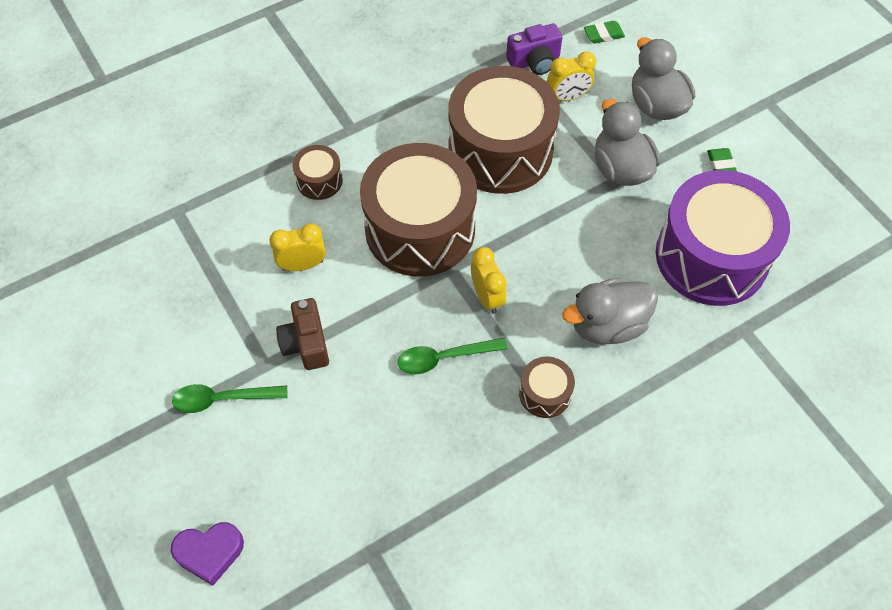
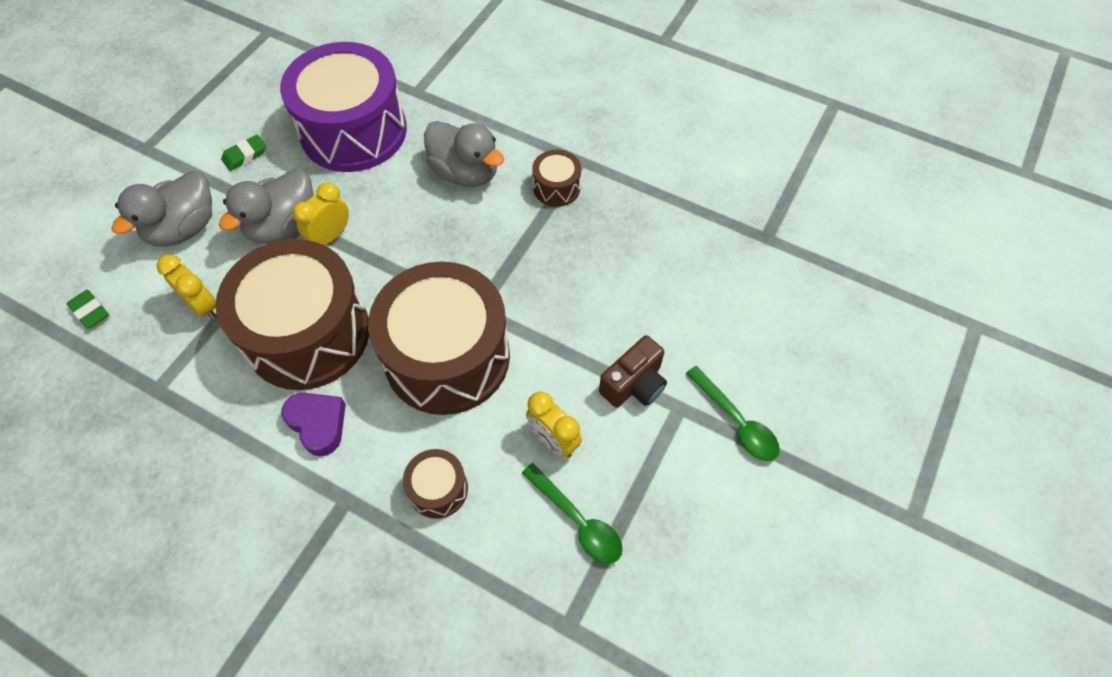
camera: 120 degrees left, 0 degrees up
purple heart [171,522,244,586] -> purple heart moved to [281,393,346,456]
green spoon [398,338,507,374] -> green spoon moved to [522,463,623,564]
yellow clock [471,247,507,314] -> yellow clock moved to [292,182,349,245]
purple camera [506,23,563,75] -> none

